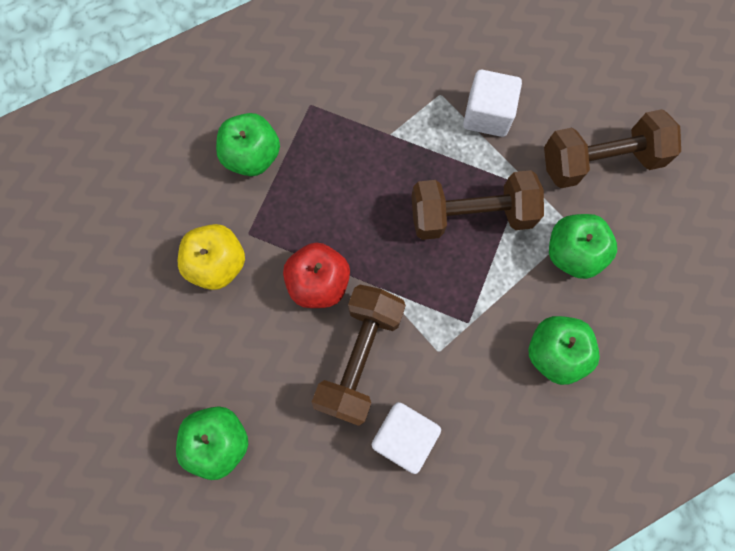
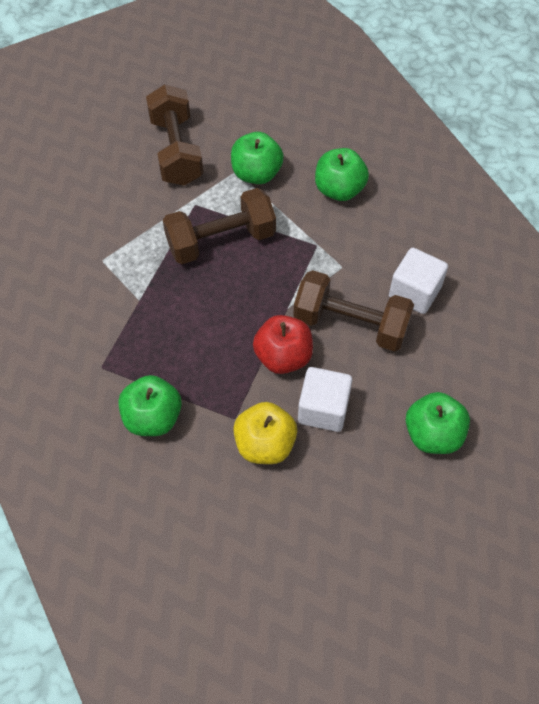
camera: 90 degrees left, 15 degrees down
brown dumbbell [412,170,544,240] -> brown dumbbell turned 75 degrees clockwise [163,188,276,264]
white cube [463,70,522,137] -> white cube moved to [298,367,352,432]

